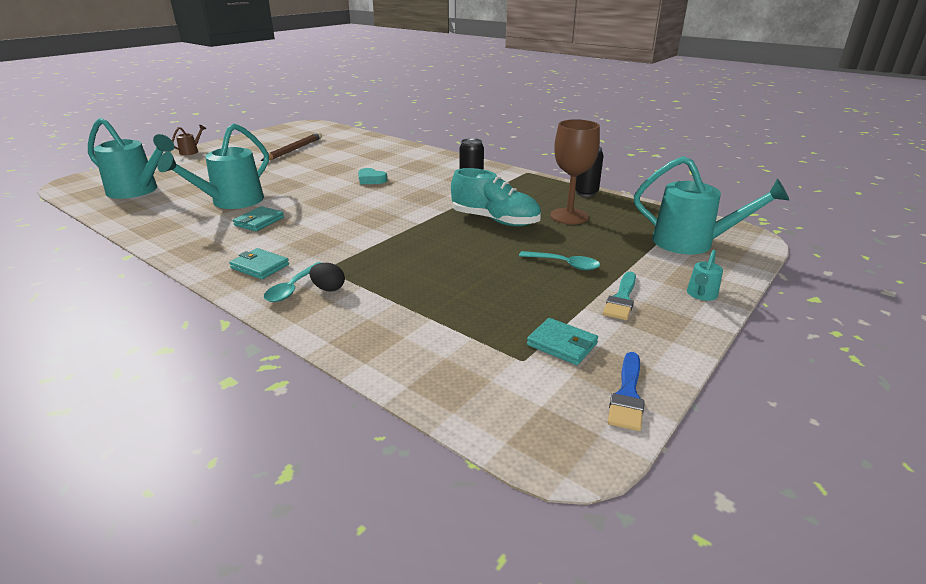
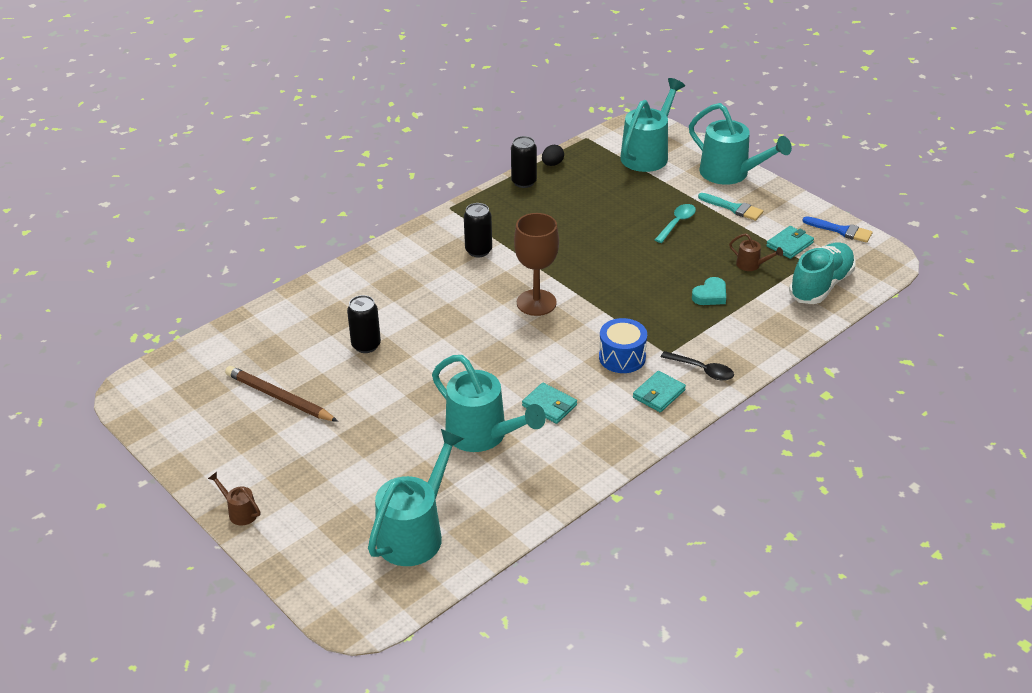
camera: 80 degrees left, 10 degrees up
turquoise spoon [264,262,322,302] -> black spoon [661,351,734,381]
black egg [309,263,345,292] -> black egg moved to [542,145,564,166]
turquoise heart [358,168,387,184] -> turquoise heart moved to [692,277,726,305]
turquoise shoe [451,168,541,226] -> turquoise shoe moved to [789,242,855,304]
brown goblet [550,119,600,224] -> brown goblet moved to [514,213,559,316]
turquoise watering can [687,250,723,301] -> turquoise watering can [689,103,792,185], size x2.24
none -> black can [347,295,381,353]
none -> blue drum [599,318,647,373]
none -> brown watering can [729,233,783,271]

